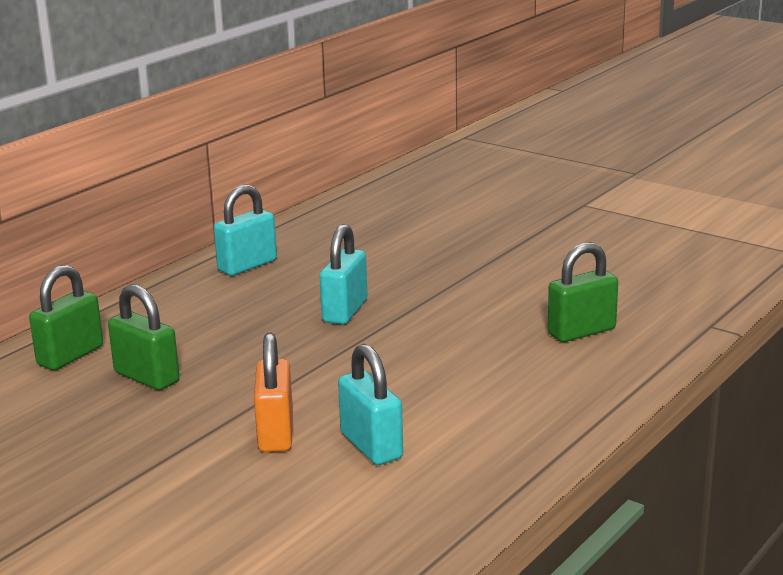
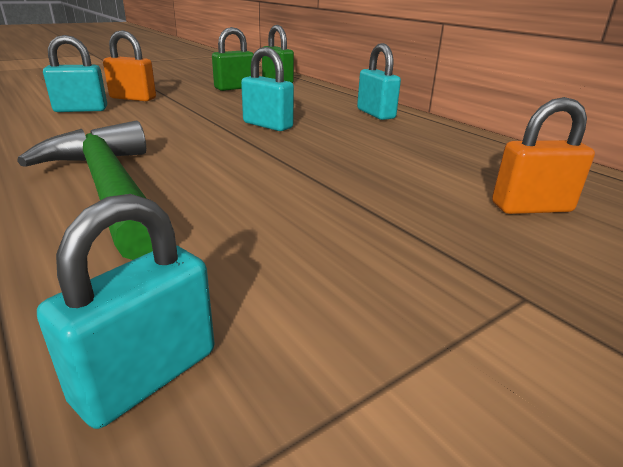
camera: 105 degrees right, 5 degrees up
green padlock [548,242,618,342] -> green hammer [17,121,153,260]
none -> turquoise padlock [37,194,214,429]
none -> orange padlock [492,97,595,214]

